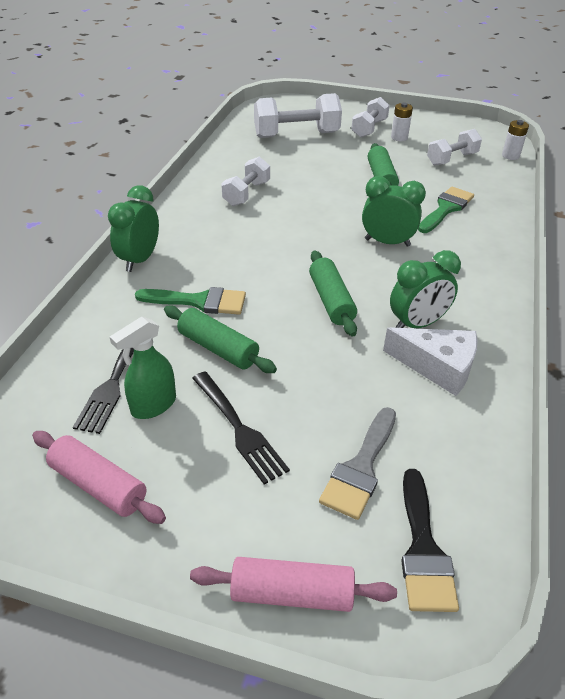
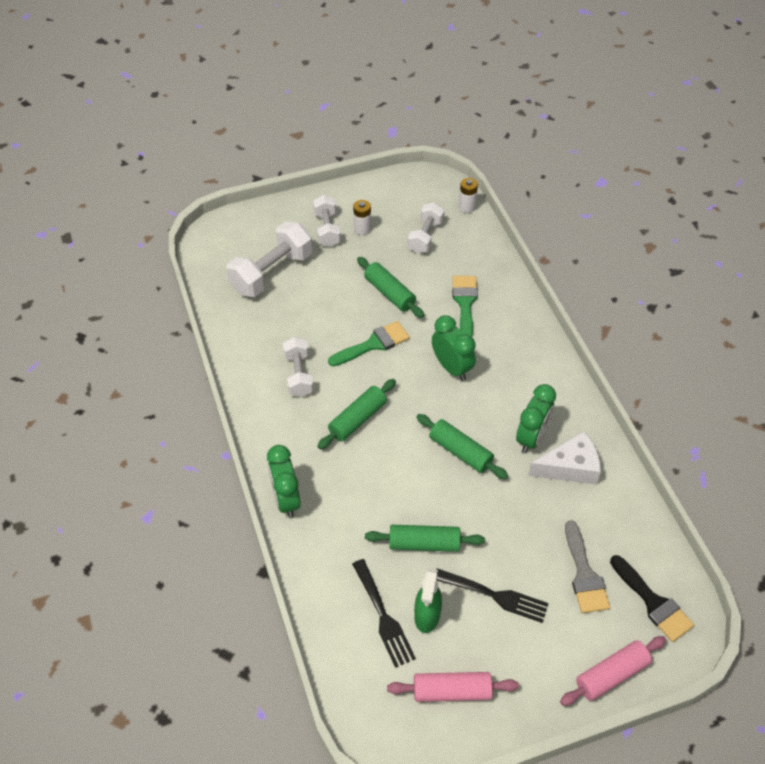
camera: 35 degrees left, 10 degrees up
green brush [135,287,246,315] -> green brush moved to [328,321,410,366]
green clock [362,176,426,247] -> green clock turned 75 degrees clockwise [432,315,476,381]
none -> green rolling pin [317,379,396,450]

